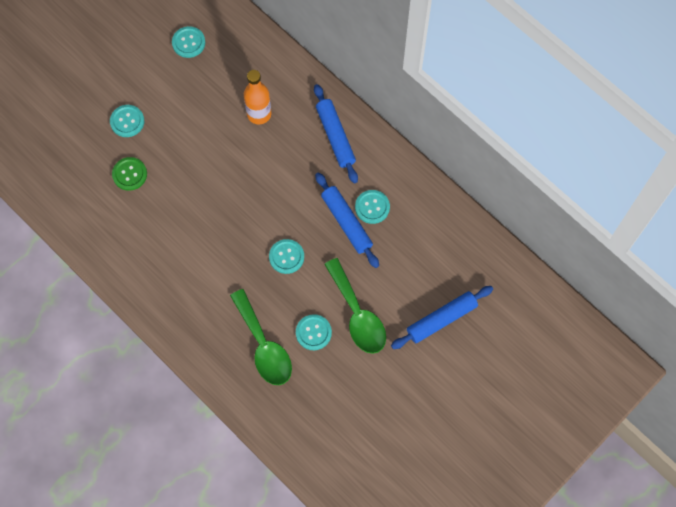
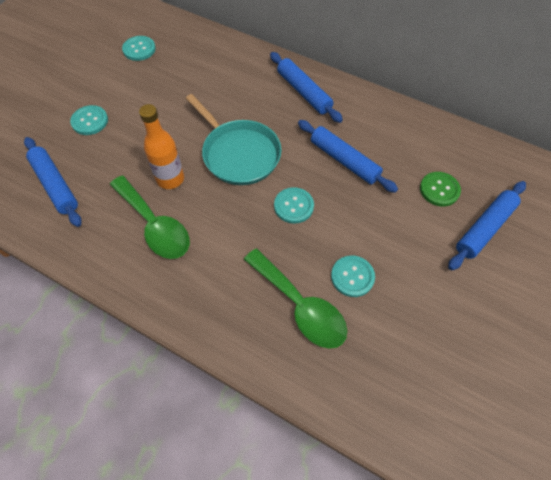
camera: 15 degrees left, 10 degrees down
green button [112,157,147,191] -> green button moved to [420,172,461,207]
orange bottle [244,70,271,125] -> orange bottle moved to [139,104,184,189]
green spoon [324,258,386,354] -> green spoon moved to [110,176,190,259]
turquoise button [355,190,390,224] -> none
none -> blue rolling pin [24,137,82,227]
none -> turquoise pan [186,94,281,185]

